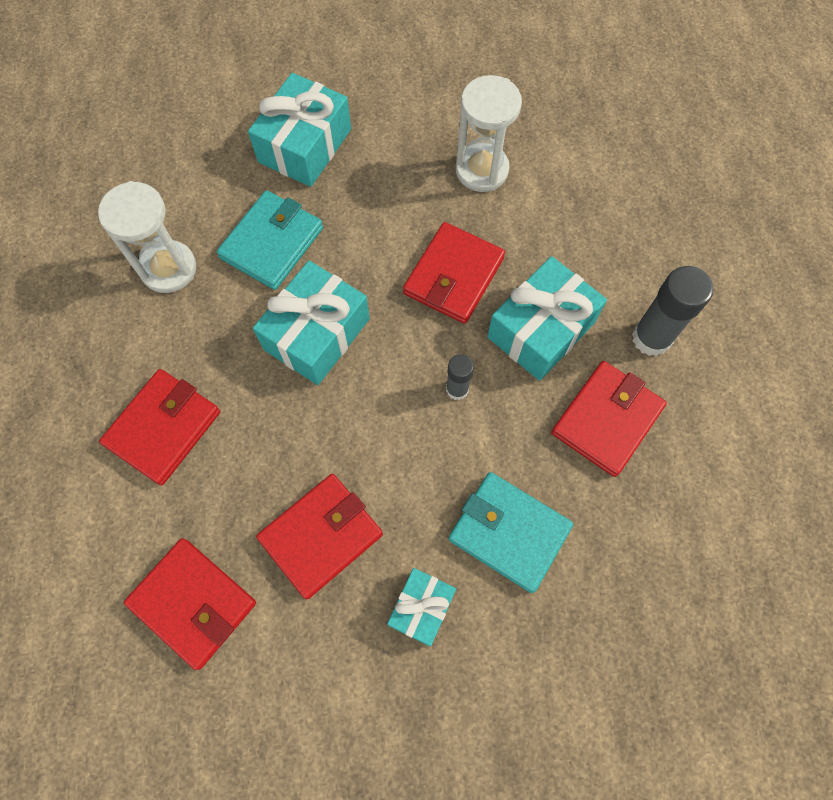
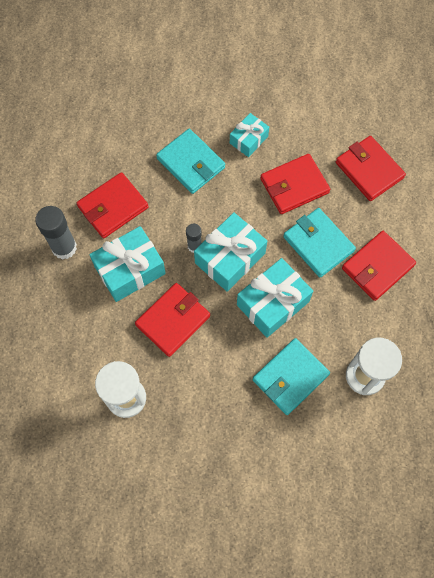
camera: 165 degrees left, 0 degrees up
turquoise gift [248,73,351,187] -> turquoise gift moved to [194,212,267,292]
none -> turquoise wallet [283,208,356,278]

